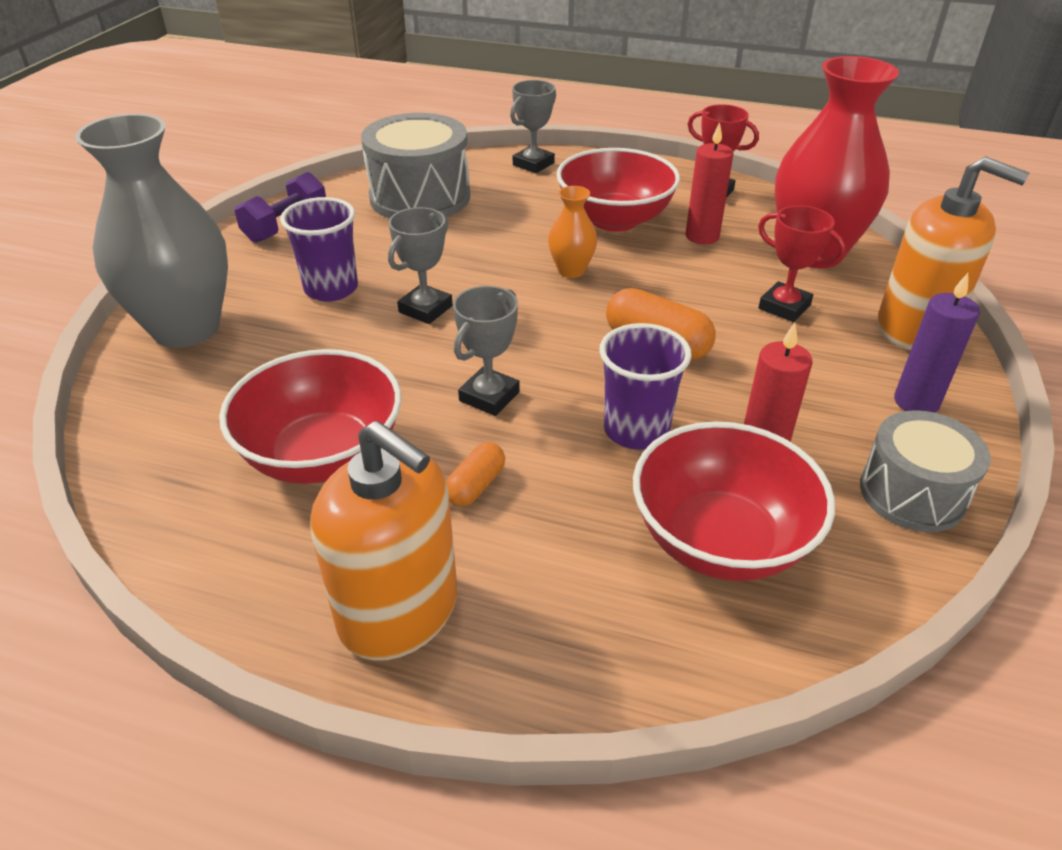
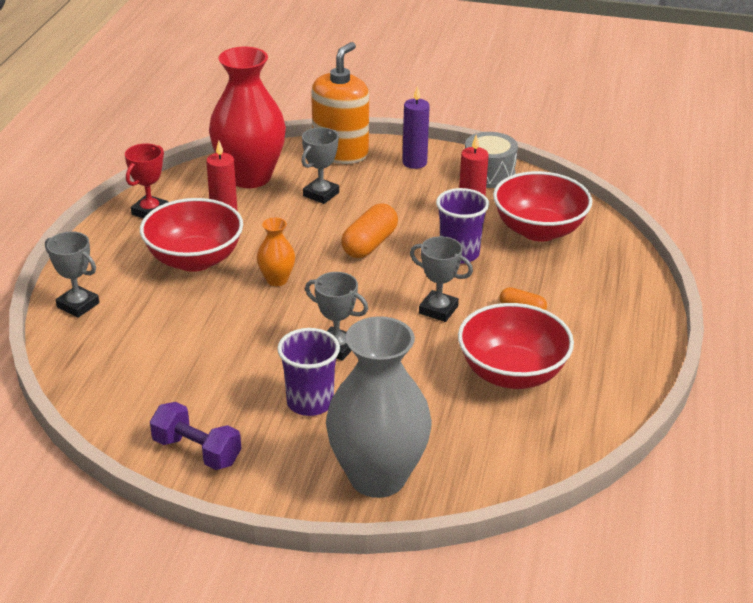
camera: 95 degrees left, 5 degrees down
orange soap dispenser [310,421,457,661] -> none
grey drum [361,113,470,218] -> none
red trophy [758,205,846,322] -> grey trophy [301,127,339,204]

